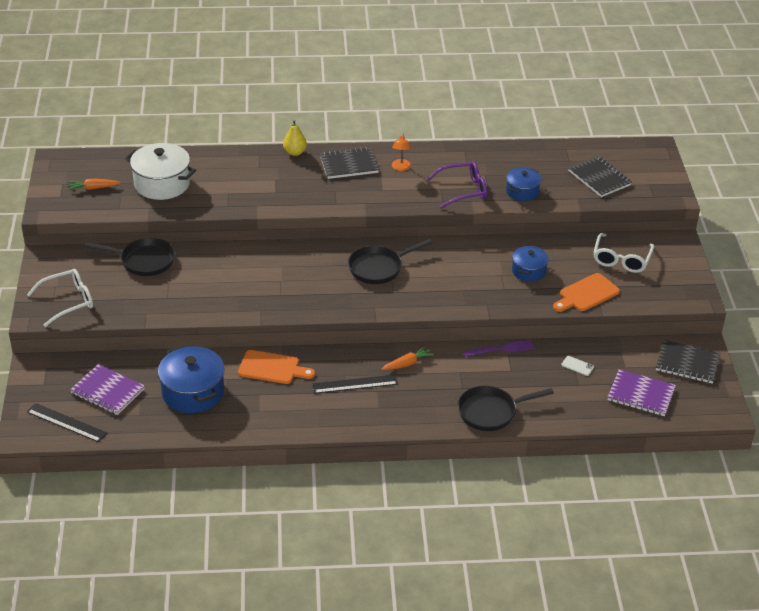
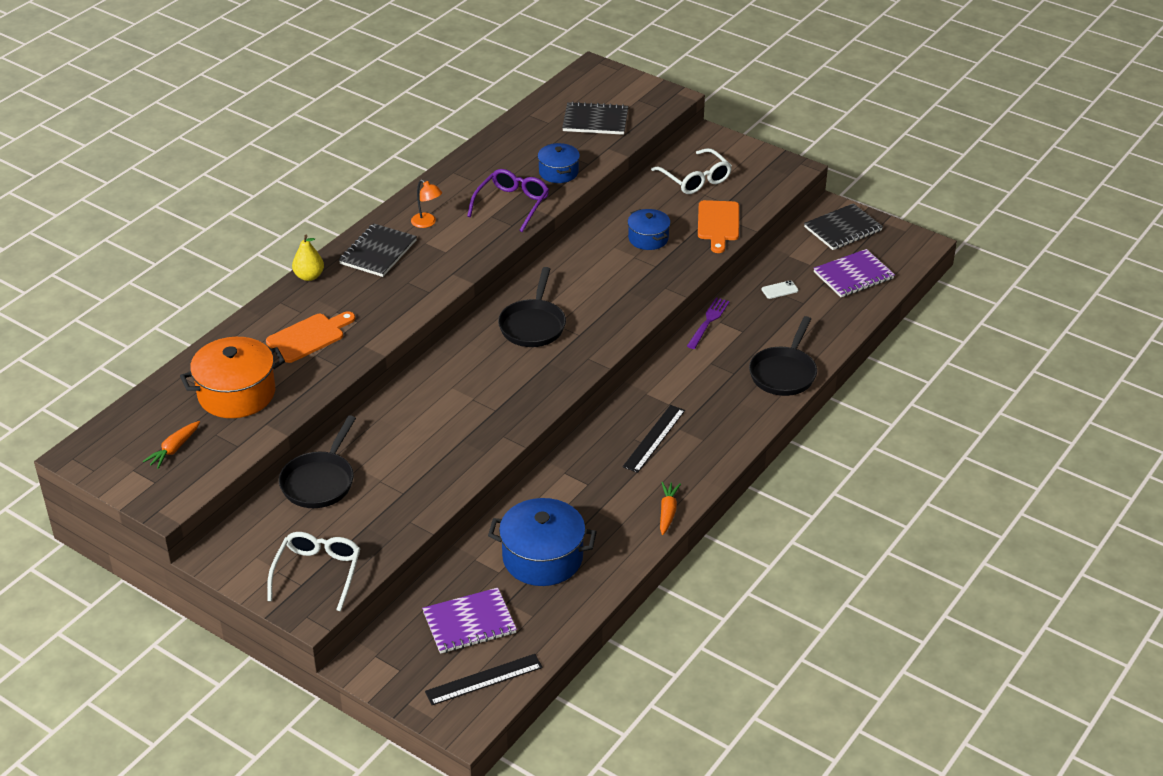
camera: 50 degrees left, 0 degrees up
black pan [84,238,175,276] -> black pan turned 150 degrees clockwise [279,415,356,508]
white pot [125,143,196,200] -> orange pot [180,337,285,418]
orange cutting board [238,350,315,384] -> orange cutting board moved to [266,311,355,363]
orange carrot [382,346,434,370] -> orange carrot moved to [660,482,681,535]

